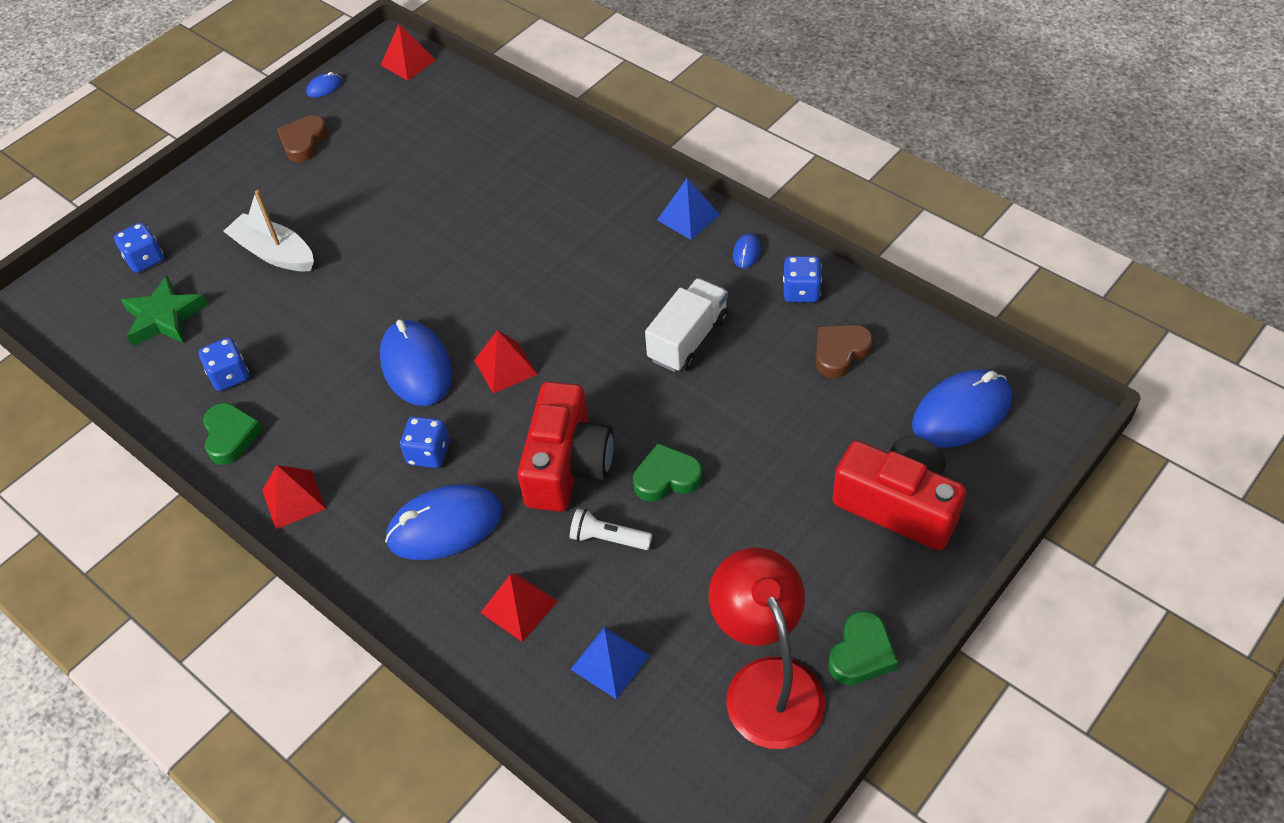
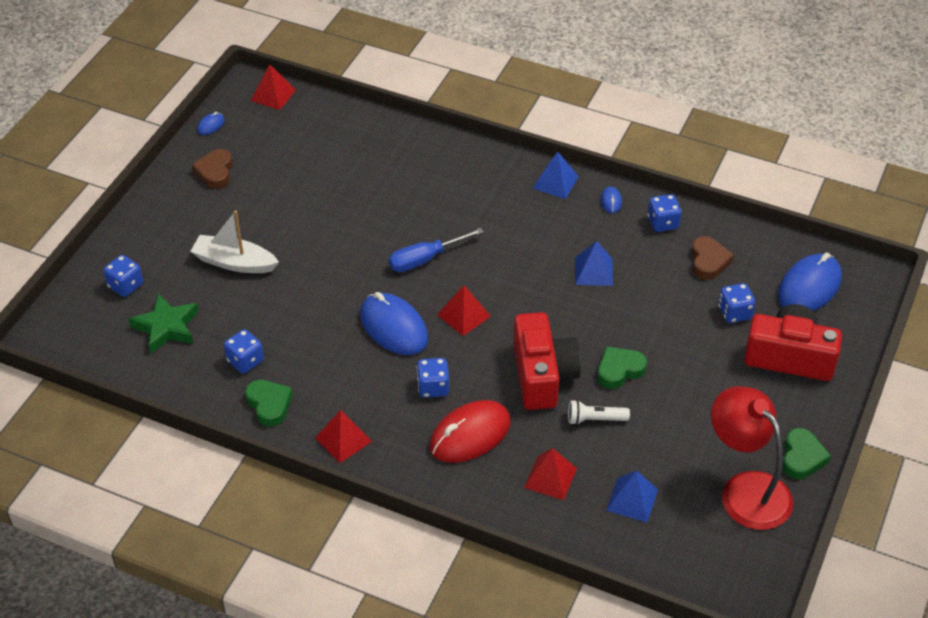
camera: 20 degrees left, 5 degrees down
blue mouse [385,484,503,560] -> red mouse [430,400,511,463]
white truck [645,278,728,372] -> blue pyramid [575,241,613,286]
brown heart [816,325,873,378] -> brown heart turned 150 degrees clockwise [691,236,734,280]
none -> blue screwdriver [389,228,484,272]
none -> blue dice [718,283,756,323]

